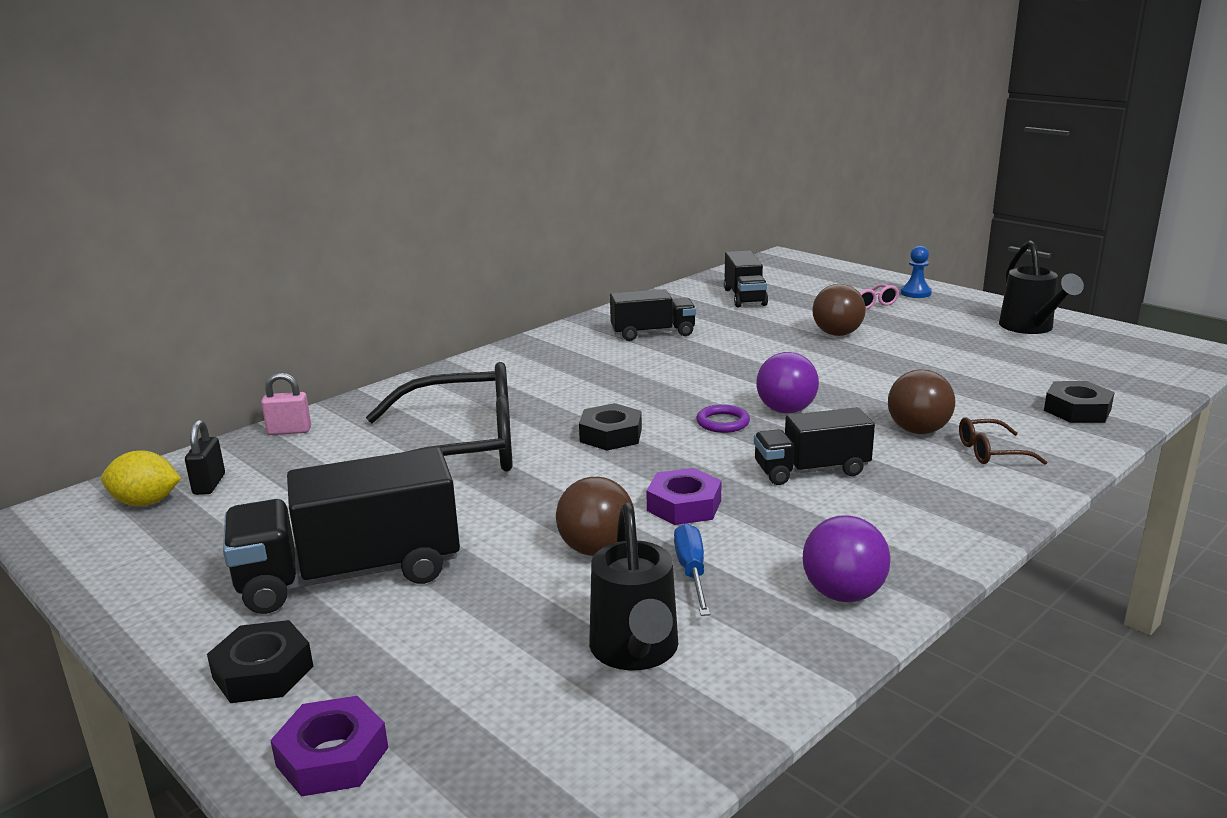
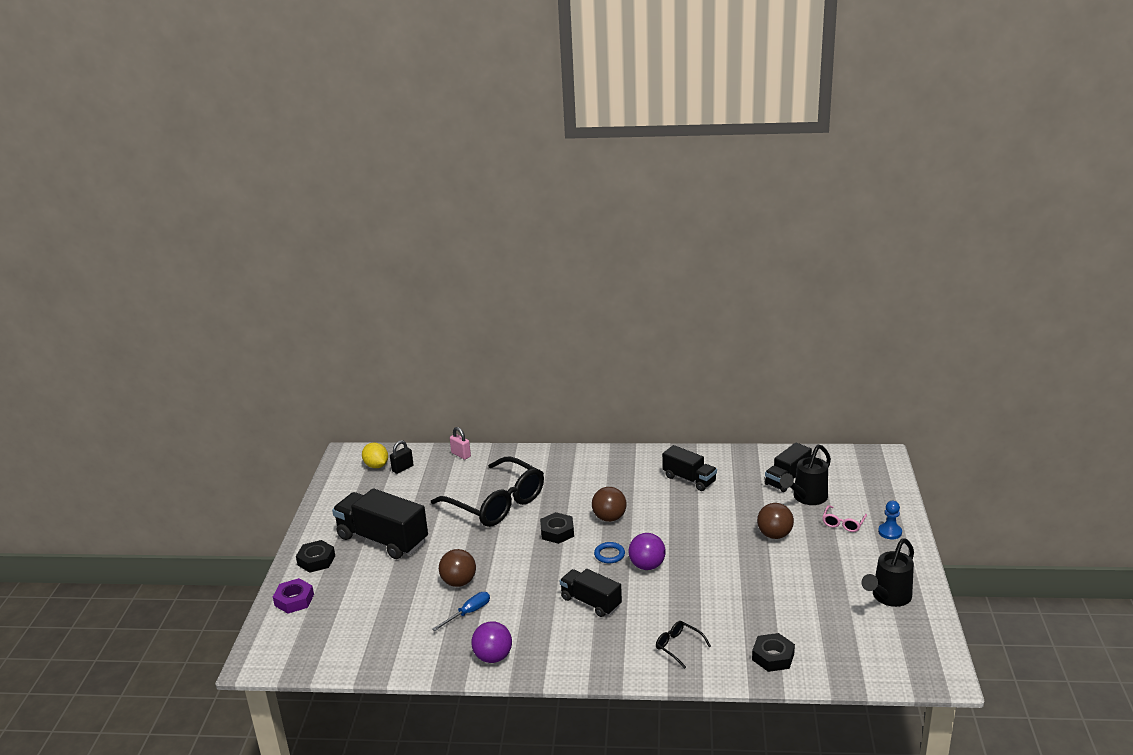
camera: 50 degrees right, 5 degrees up
black watering can [589,503,678,670] -> black watering can moved to [780,445,831,505]
purple nut [646,468,722,525] -> none
purple ring [696,404,750,433] -> blue ring [594,542,625,563]
brown ball [888,369,955,434] -> brown ball moved to [592,487,627,522]
brown glasses [959,417,1047,465] -> black glasses [656,621,711,668]

